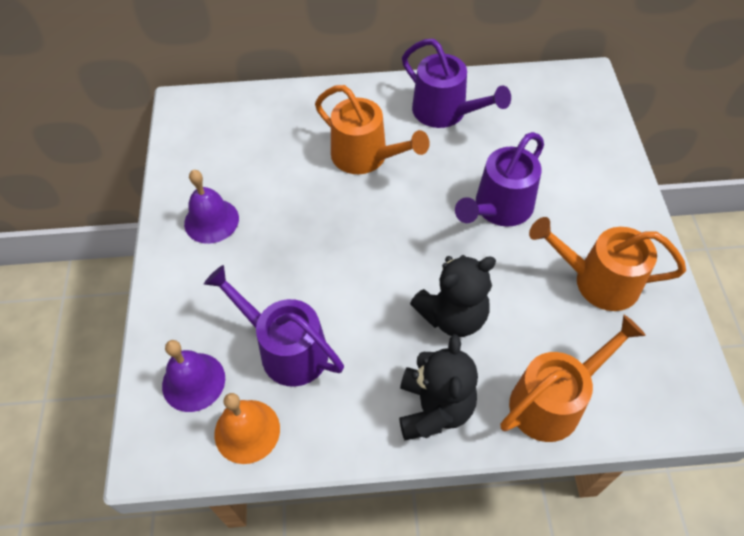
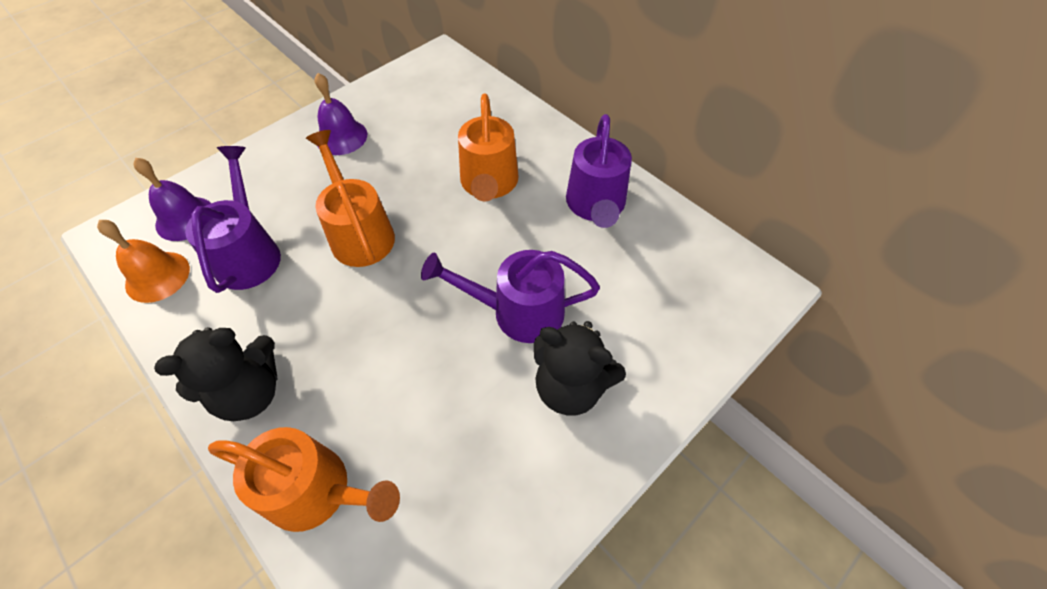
camera: 50 degrees right, 0 degrees up
black teddy bear [410,255,496,337] -> black teddy bear moved to [534,321,626,415]
orange watering can [529,217,686,311] -> orange watering can moved to [306,130,395,267]

